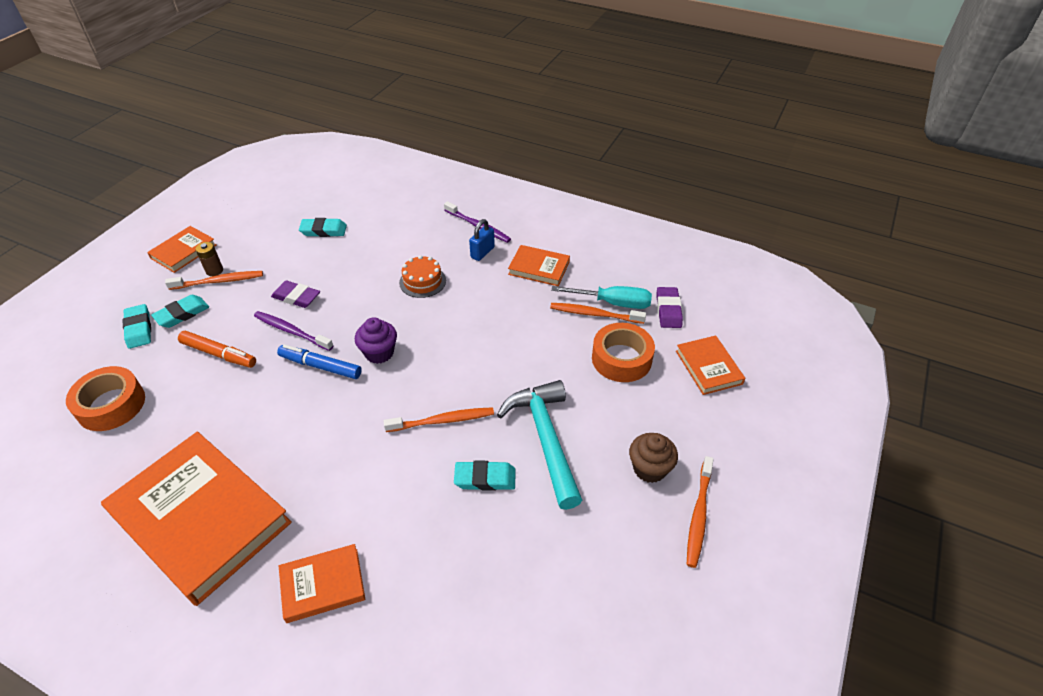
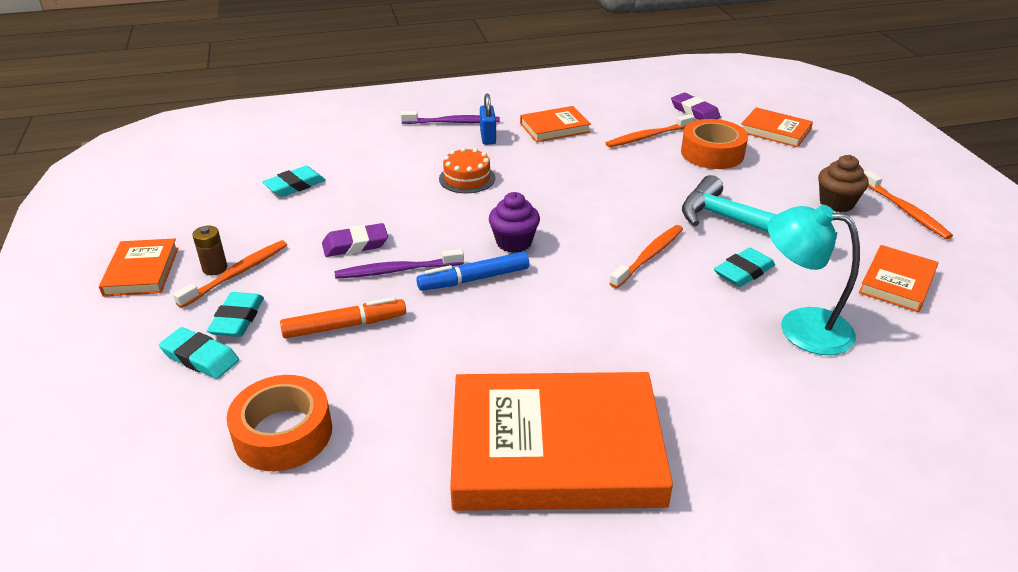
camera: 40 degrees left, 10 degrees down
orange book [279,544,365,623] -> orange book moved to [859,245,938,312]
turquoise screwdriver [551,286,652,309] -> none
none -> turquoise lamp [768,205,860,355]

